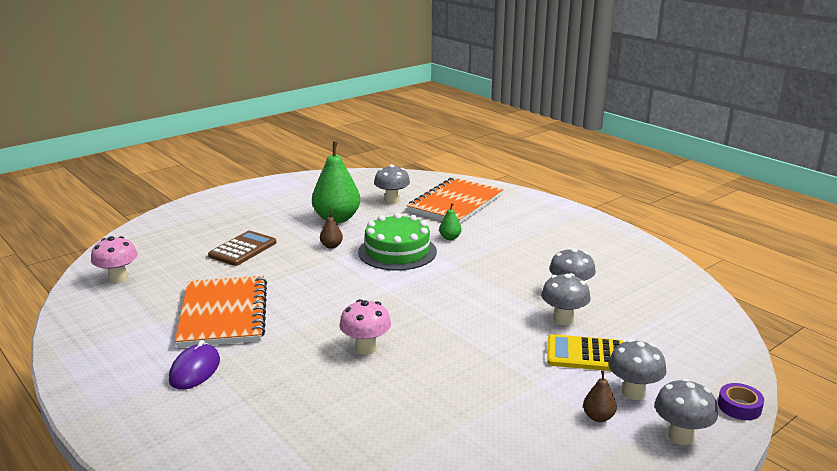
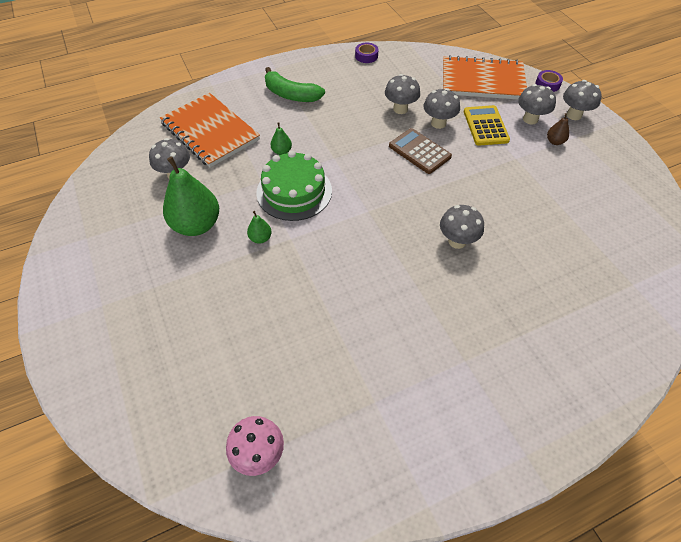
camera: 75 degrees left, 30 degrees up
purple mouse [169,340,220,390] -> none
orange notebook [175,276,267,348] -> orange notebook moved to [443,55,527,99]
brown calculator [208,231,277,266] -> brown calculator moved to [389,128,452,174]
brown pear [320,211,343,248] -> green pear [247,211,272,244]
pink mushroom [340,299,391,355] -> grey mushroom [440,205,484,249]
yellow calculator [547,334,624,371] -> yellow calculator turned 150 degrees clockwise [464,105,510,145]
none -> green banana [265,67,325,102]
none -> purple tape [355,43,379,63]

